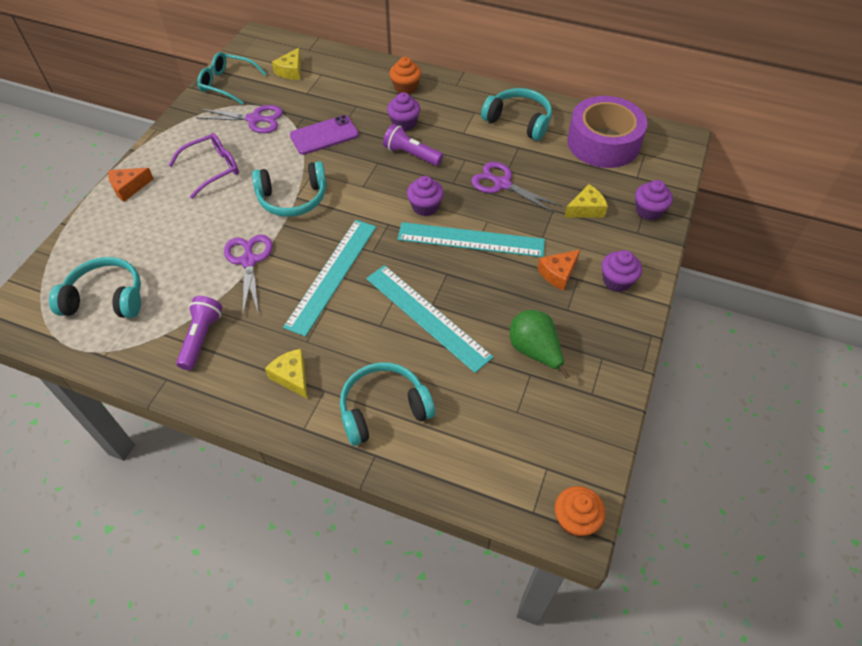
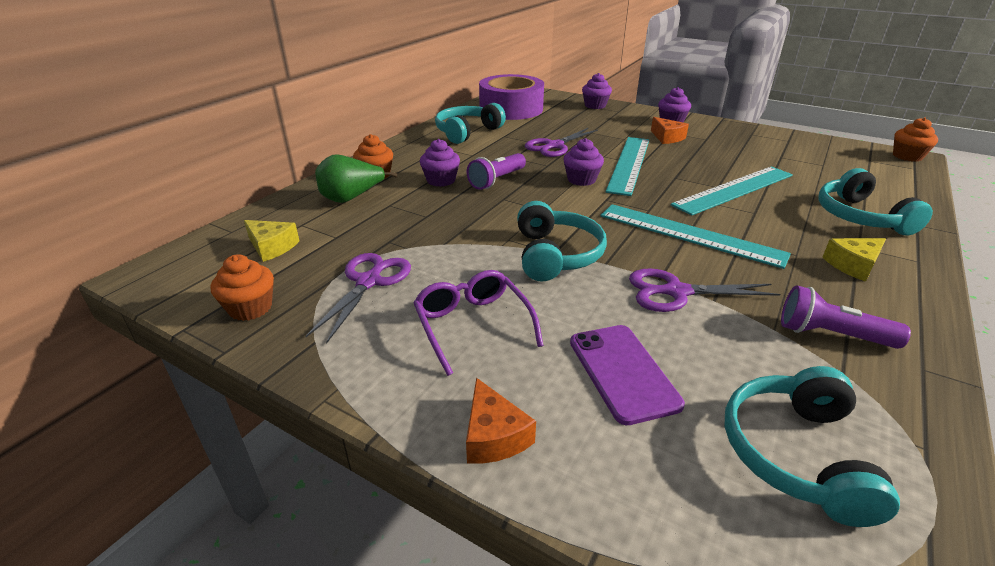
camera: 80 degrees left, 20 degrees down
turquoise glasses [197,52,267,105] -> orange cupcake [211,254,274,321]
purple phone [290,115,359,155] -> purple phone moved to [570,325,685,425]
green pear [510,310,570,379] -> green pear moved to [315,154,397,203]
yellow cheese [564,184,608,218] -> none

